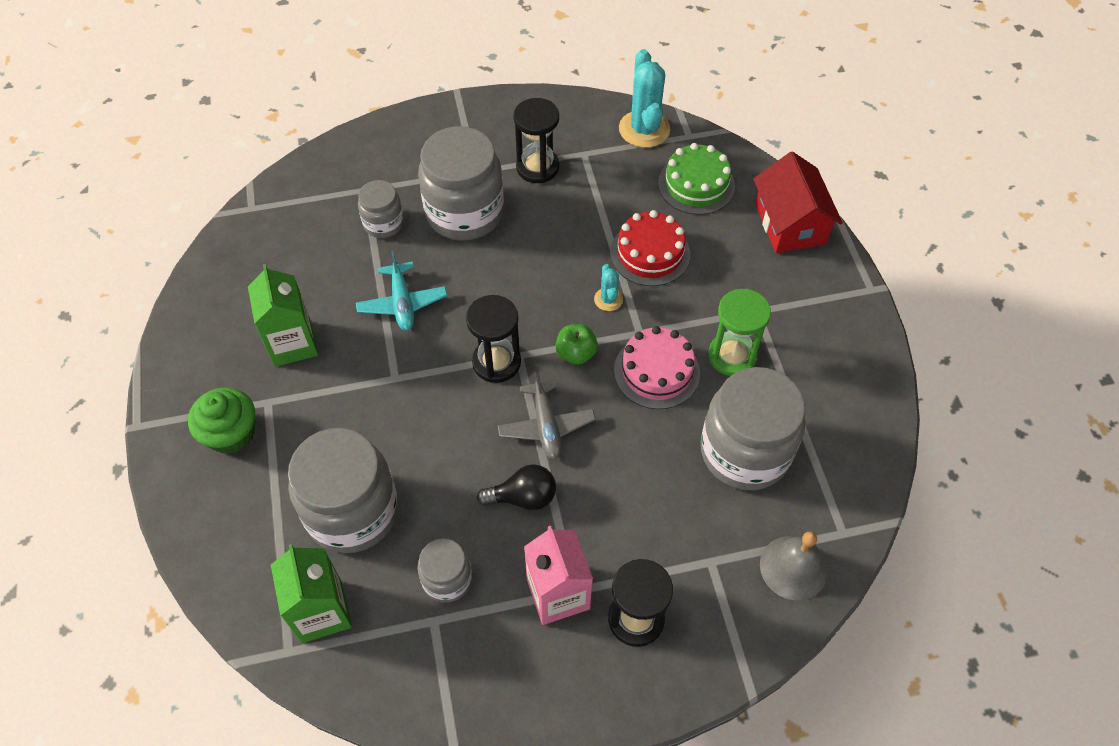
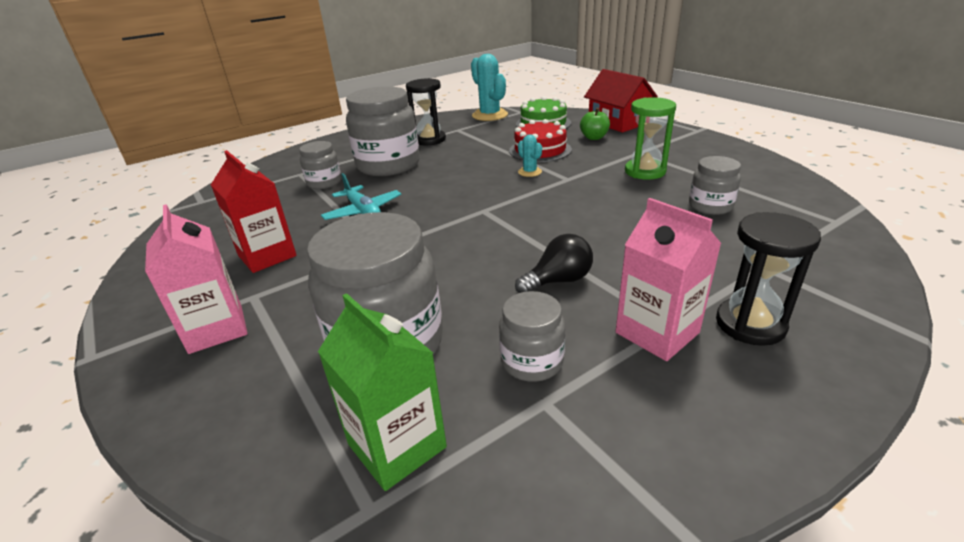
camera: 20 degrees left, 25 degrees down
green cupcake [188,387,255,454] -> pink carton [145,204,248,354]
green carton [248,264,318,367] -> red carton [211,150,297,273]
black hourglass [466,295,521,383] -> none
grey plane [498,369,596,460] -> none
green apple [555,324,598,365] -> green apple moved to [580,108,610,140]
pink cake [614,326,700,409] -> none
grey jar [701,367,806,490] -> grey jar [689,156,741,215], size x0.52
grey bell [760,531,828,600] -> none

